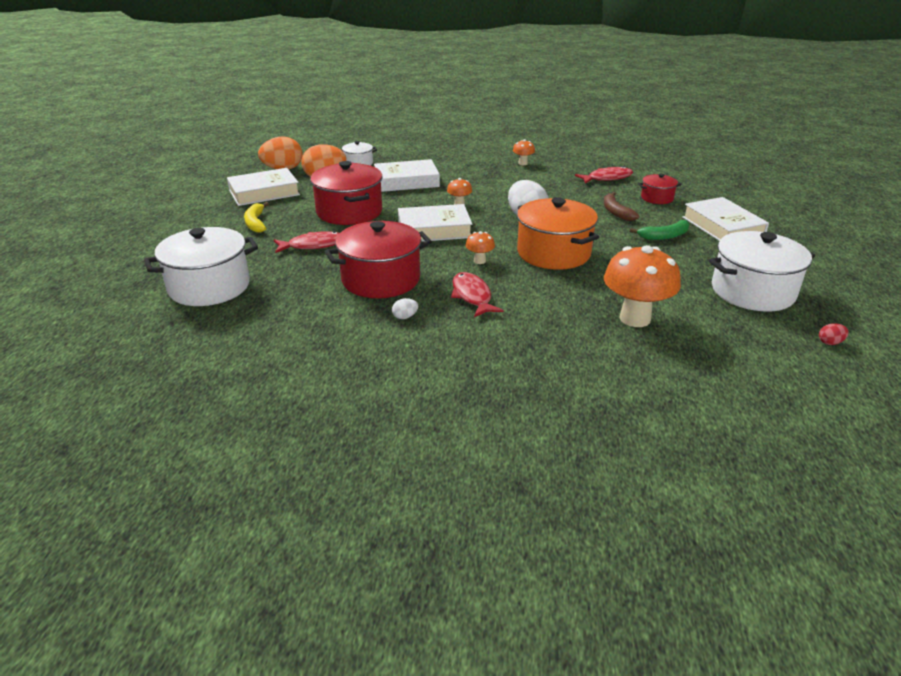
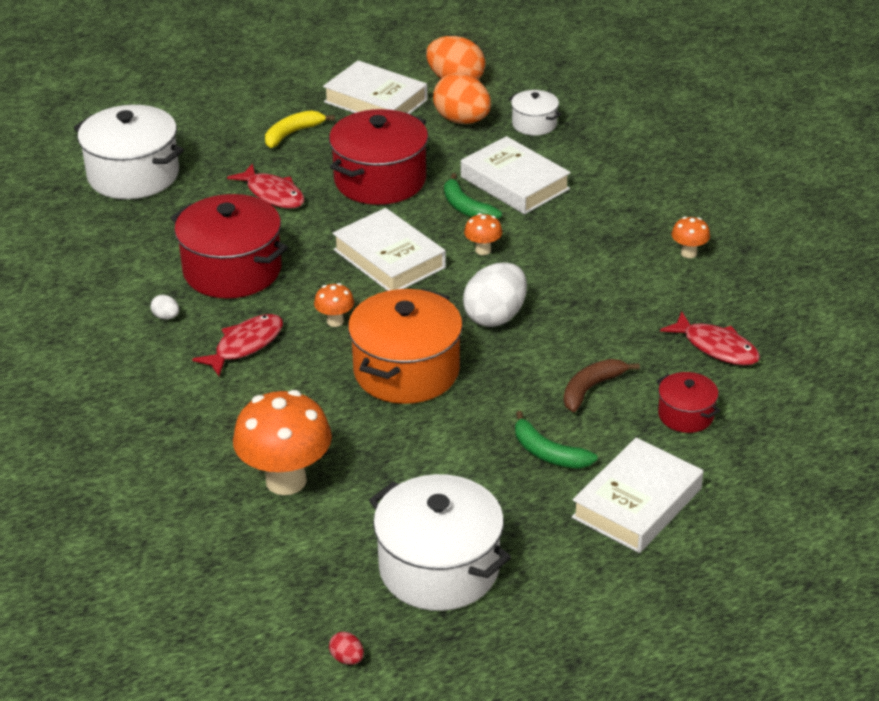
camera: 60 degrees right, 5 degrees up
none -> green banana [444,173,502,219]

